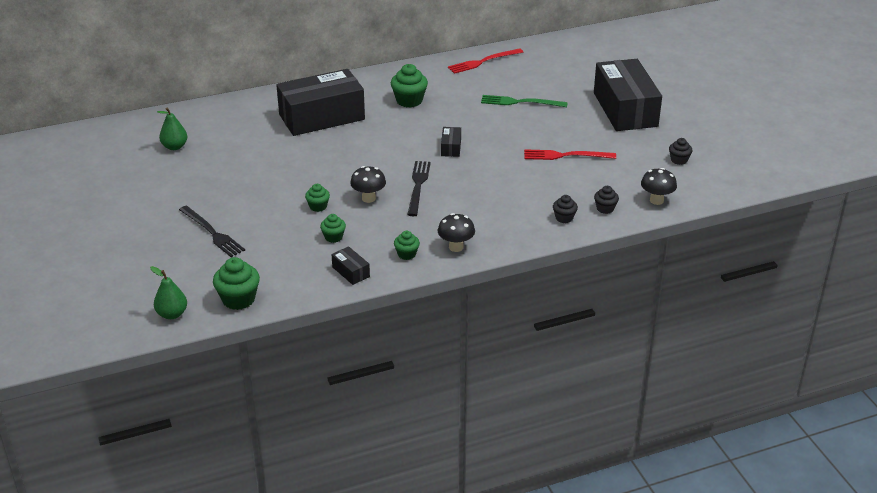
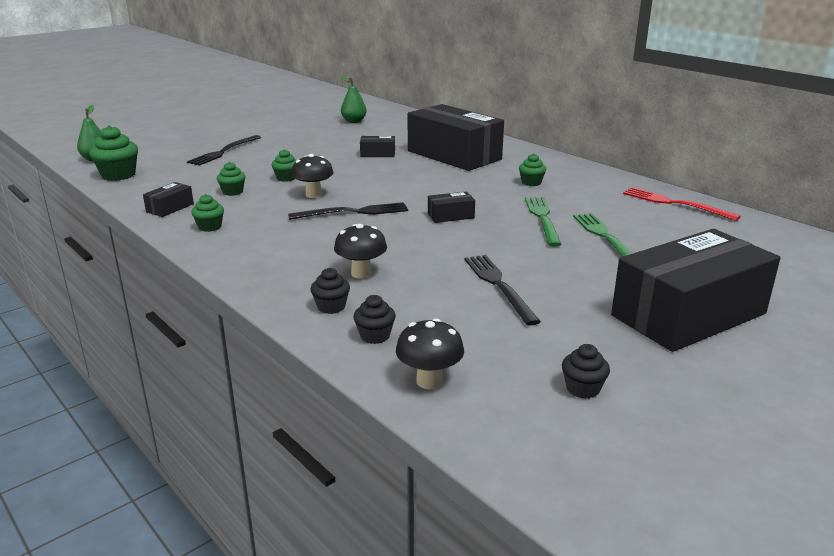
camera: 70 degrees right, 10 degrees down
green cupcake [391,64,428,108] -> green cupcake [519,153,546,186], size x0.59
black mushroom [438,213,475,252] -> black mushroom moved to [334,224,387,279]
red fork [524,149,616,160] -> black fork [464,255,541,326]
none -> black box [360,136,395,157]
none -> green fork [525,197,562,246]

